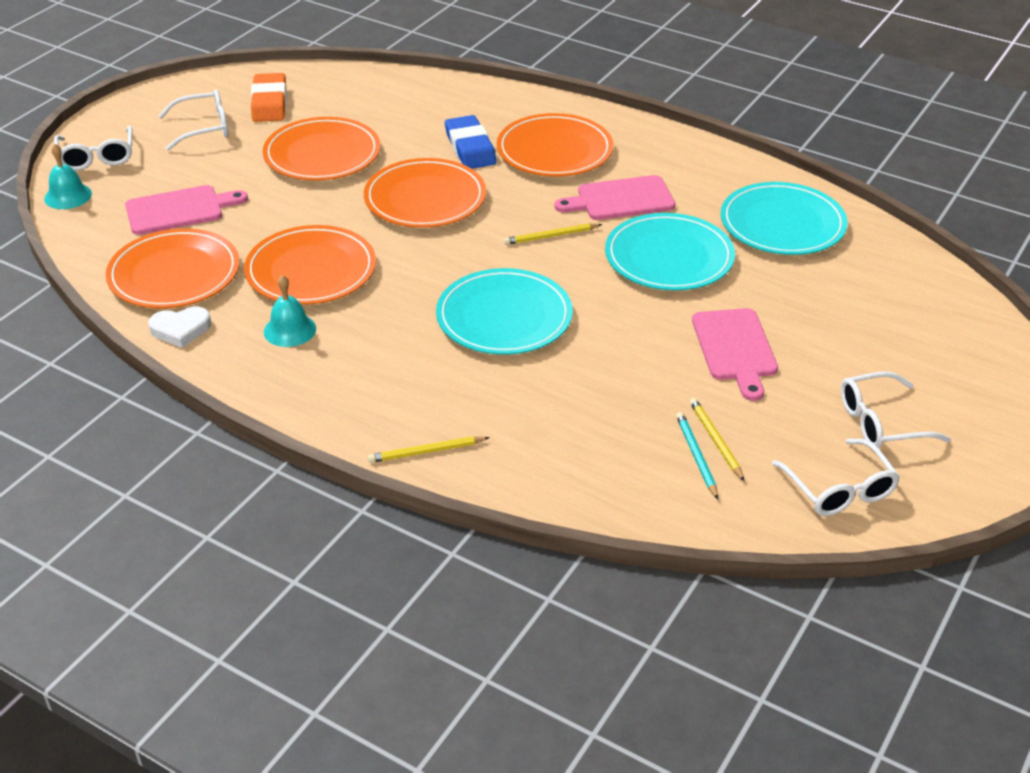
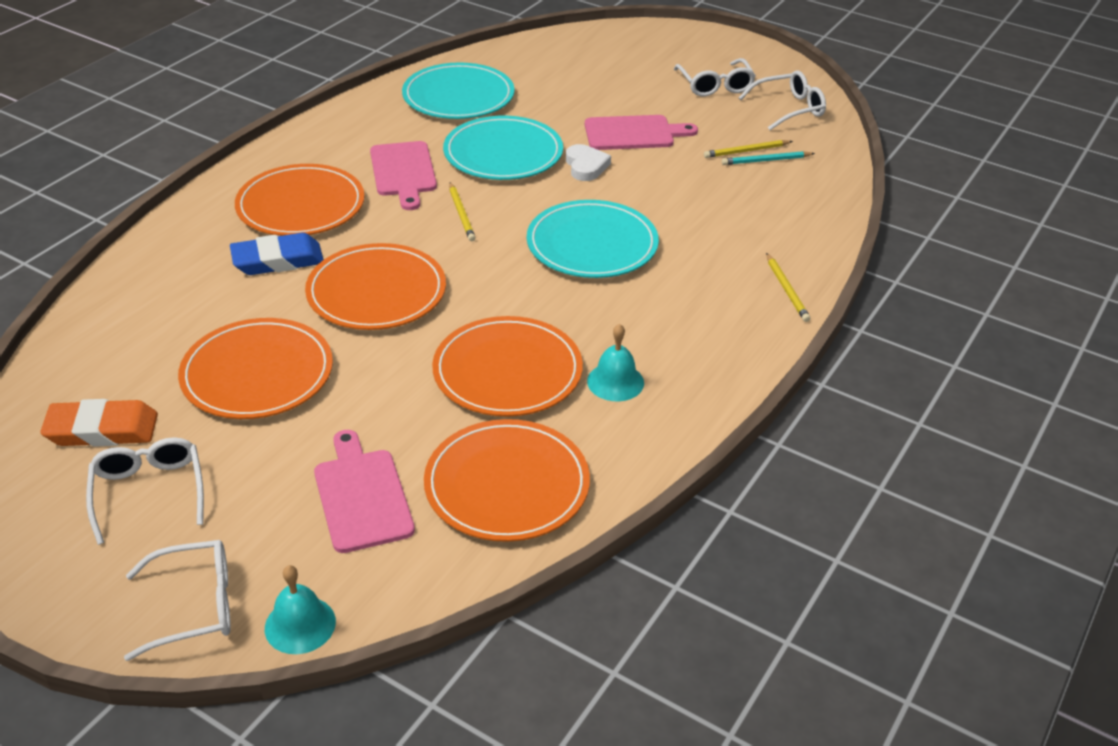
camera: 90 degrees left, 0 degrees up
white heart [148,307,211,348] -> white heart moved to [566,144,611,181]

